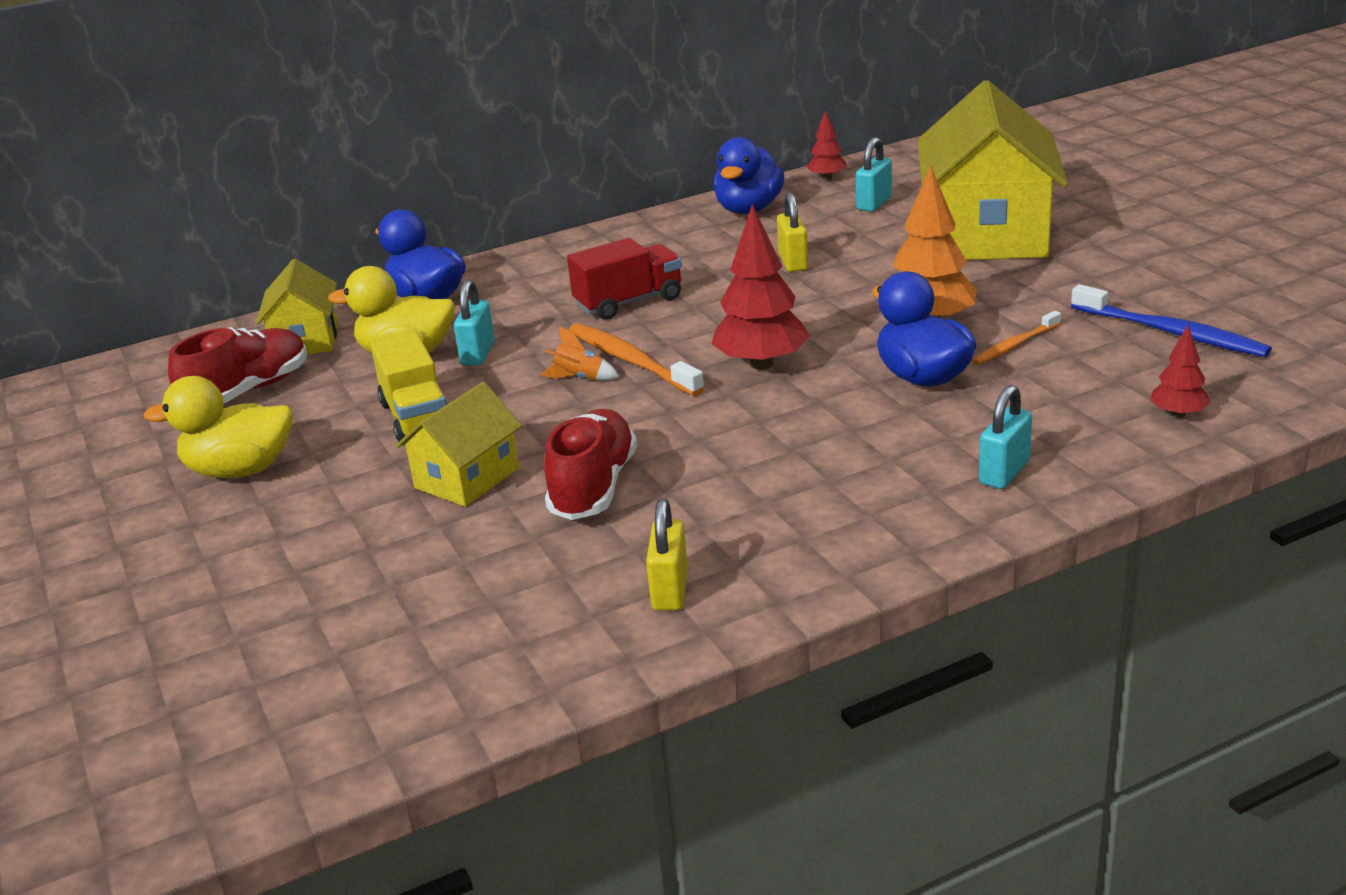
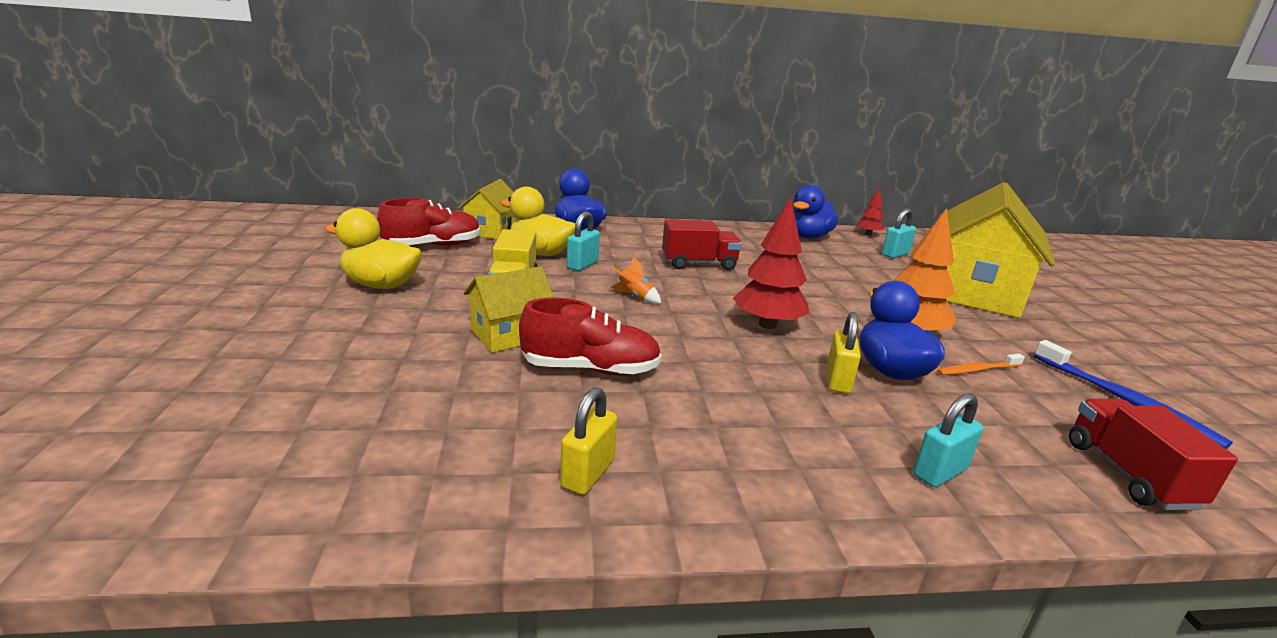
camera: 15 degrees right, 5 degrees down
red shoe [544,409,637,520] -> red shoe turned 60 degrees clockwise [519,298,662,375]
orange toothbrush [569,323,705,396] -> none
yellow padlock [777,192,808,272] -> yellow padlock moved to [827,312,861,394]
red tree [1150,325,1211,418] -> red truck [1069,398,1238,510]

